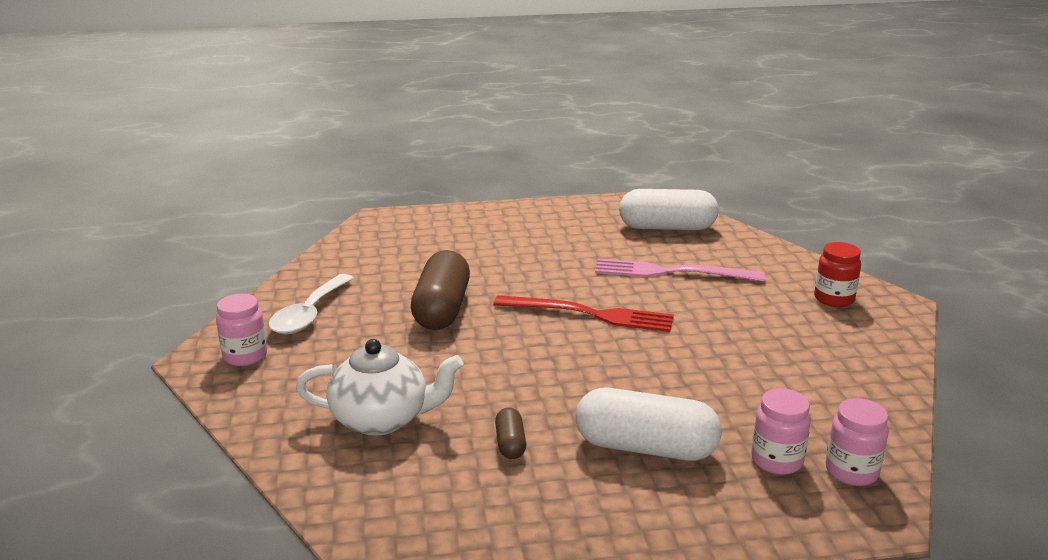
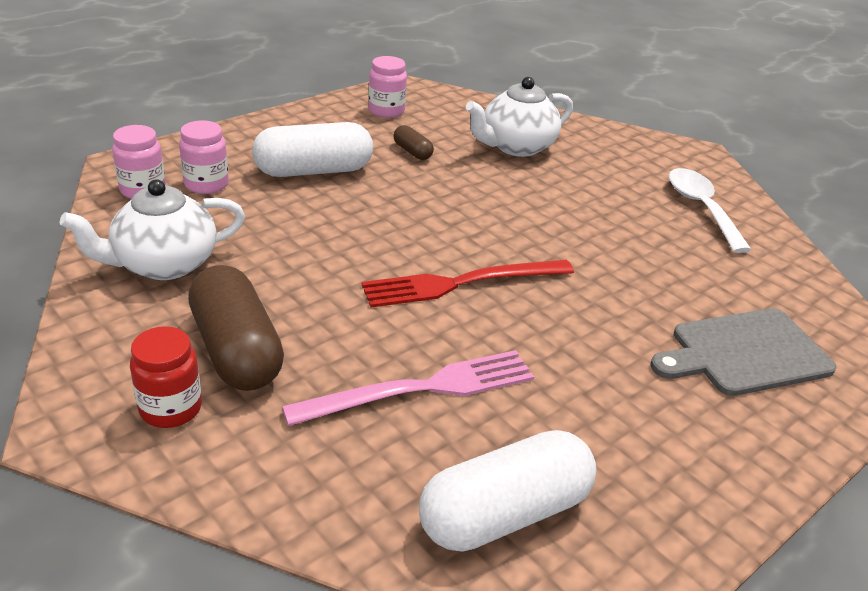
camera: 145 degrees right, 10 degrees up
pink jar [216,294,267,366] -> pink jar moved to [368,56,407,118]
brown capsule [411,250,470,330] -> brown capsule moved to [188,265,284,391]
none -> white teapot [60,179,245,280]
none -> grey cutting board [650,308,837,396]

